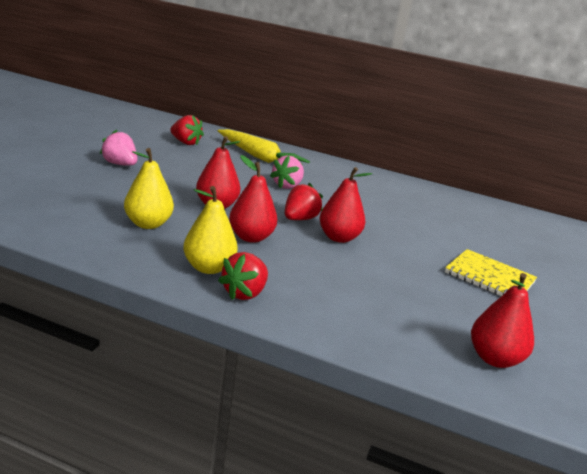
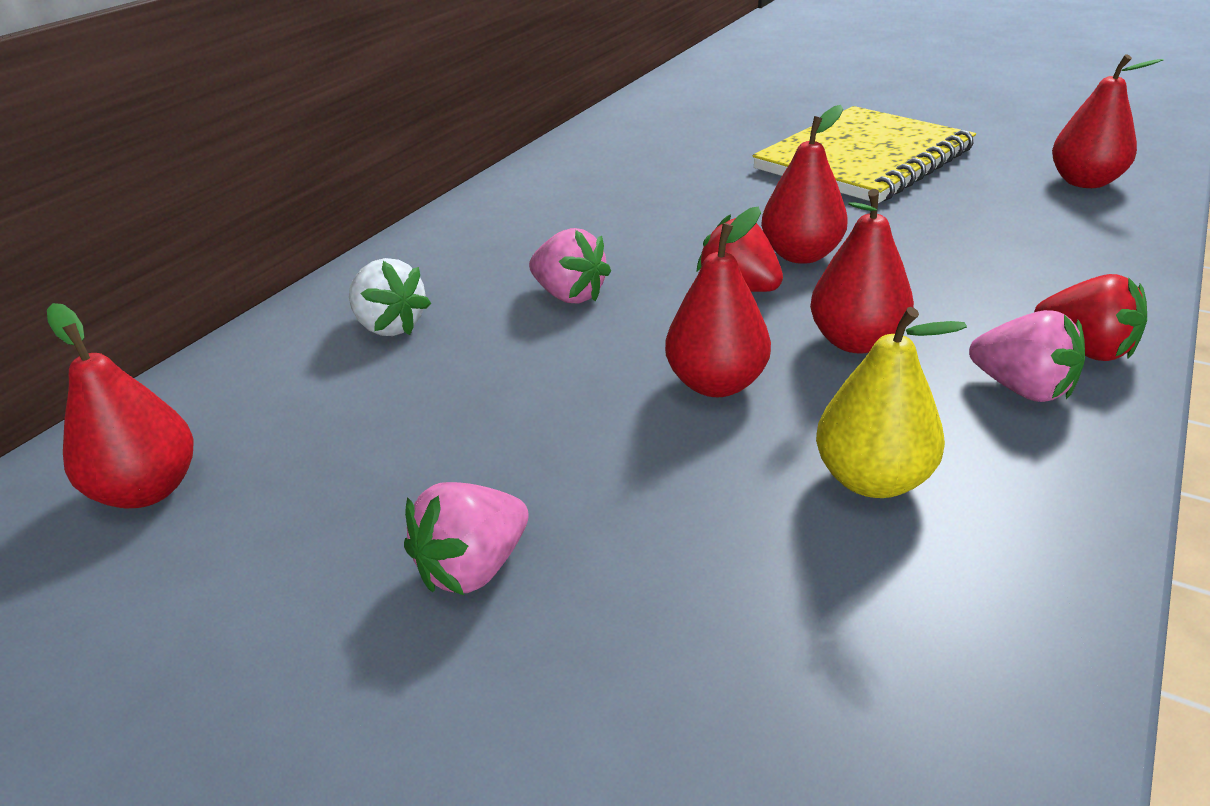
camera: 75 degrees left, 10 degrees up
red strawberry [170,115,204,145] -> none
yellow pear [183,186,238,274] -> pink strawberry [969,310,1085,402]
yellow carrot [218,129,310,165] -> white strawberry [349,258,431,336]
yellow notebook [445,249,537,296] -> yellow notebook [753,106,976,203], size x1.69
none -> red pear [47,303,194,508]

